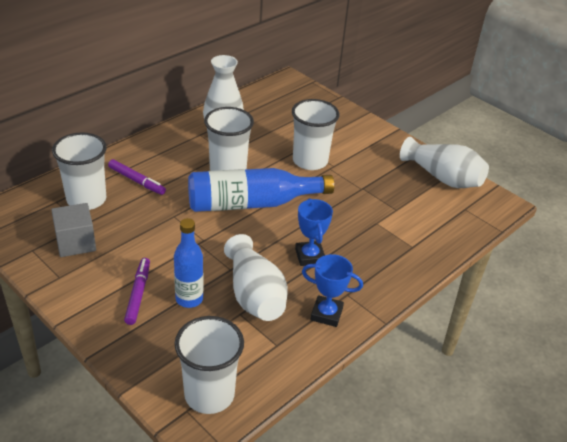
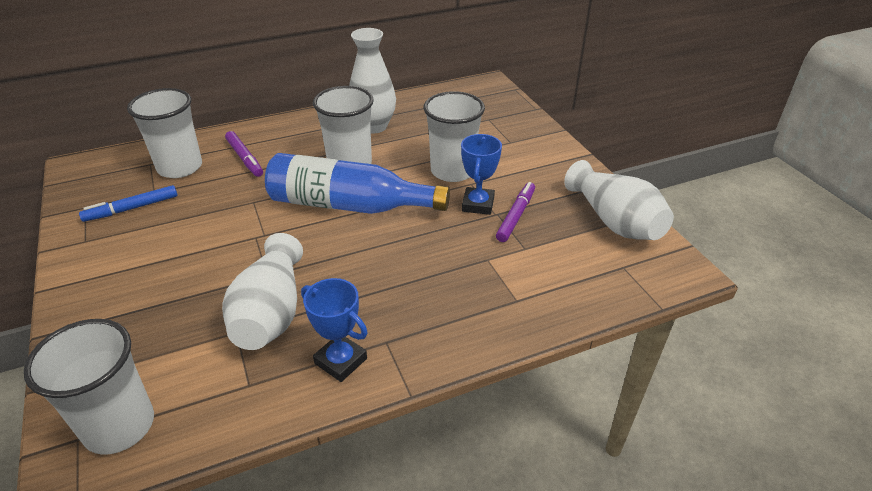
camera: 25 degrees right, 0 degrees up
grey cube [51,203,96,257] -> blue marker [79,185,178,222]
purple marker [124,258,150,325] -> purple marker moved to [496,182,535,242]
blue bottle [174,218,204,308] -> none
blue trophy [295,198,333,266] -> blue trophy moved to [461,134,502,215]

